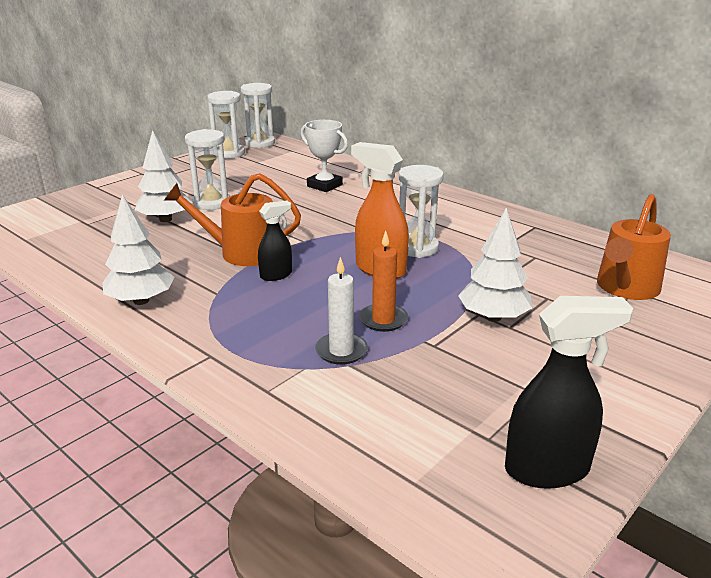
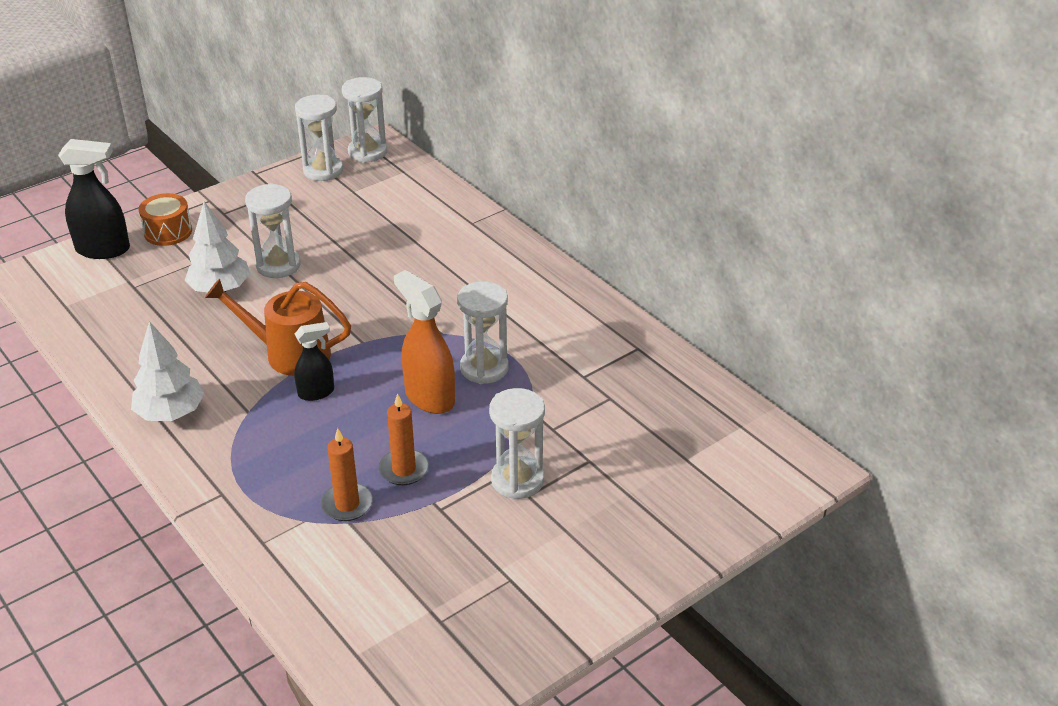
camera: 10 degrees right, 10 degrees up
white trophy [301,120,348,192] -> none
white candle [315,257,368,365] -> orange candle [321,428,373,521]
white tree [458,208,532,322] -> white hourglass [489,388,545,500]
black spray bottle [505,296,634,489] -> black spray bottle moved to [58,139,130,259]
orange watering can [597,194,671,300] -> none
none -> orange drum [139,193,192,246]

